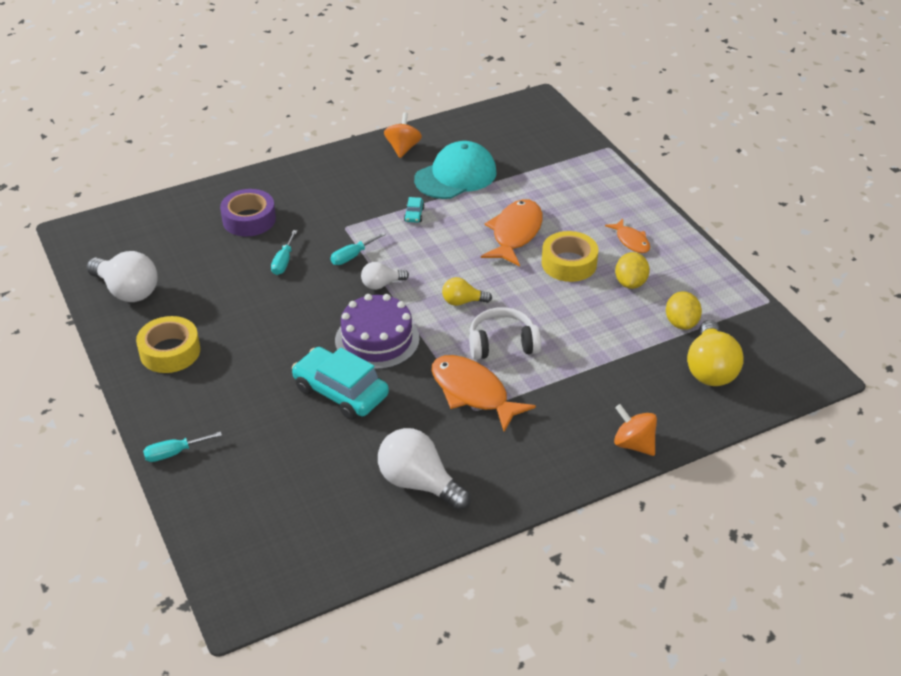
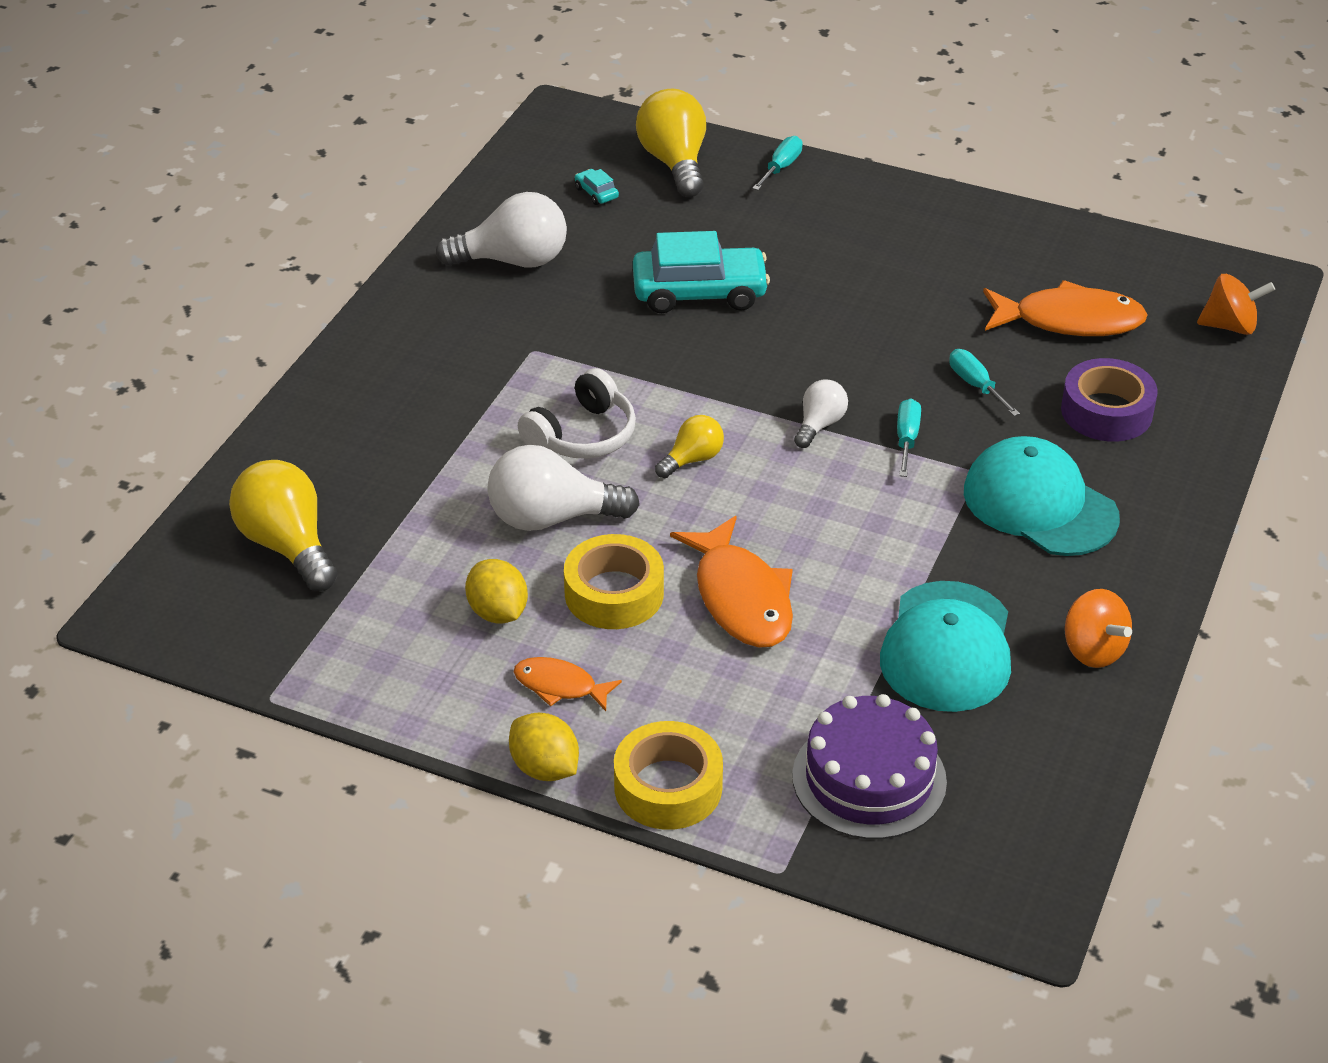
camera: 140 degrees right, 0 degrees up
white light bulb [87,251,158,302] -> white light bulb moved to [487,445,640,531]
yellow tape [136,316,200,373] -> yellow tape moved to [614,721,723,830]
purple cake [335,294,420,370] -> purple cake moved to [792,694,947,839]
turquoise car [404,197,425,223] -> turquoise car moved to [575,169,619,205]
orange fish [432,355,536,432] -> orange fish moved to [983,280,1148,336]
orange spinning top [614,404,657,456] -> orange spinning top moved to [1197,274,1275,335]
yellow lemon [666,291,702,330] -> yellow lemon moved to [509,713,579,781]
none -> yellow light bulb [636,89,706,197]
none -> turquoise cap [964,436,1120,556]

